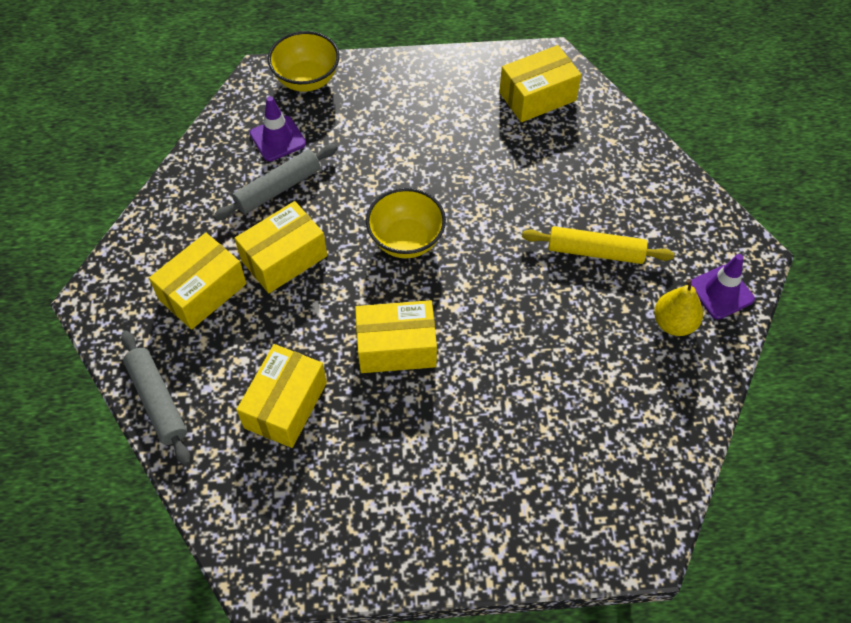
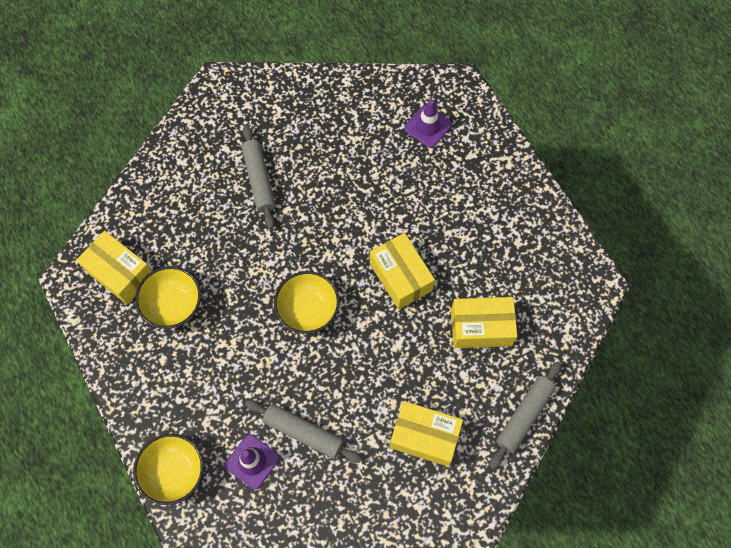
camera: 115 degrees left, 10 degrees up
yellow box [234,201,327,293] -> none
yellow rolling pin [522,226,674,264] -> grey rolling pin [241,125,276,229]
yellow pear [654,279,703,336] -> none
purple traffic cone [691,254,755,319] -> purple traffic cone moved to [404,100,452,148]
none -> yellow bowl [135,266,201,329]

